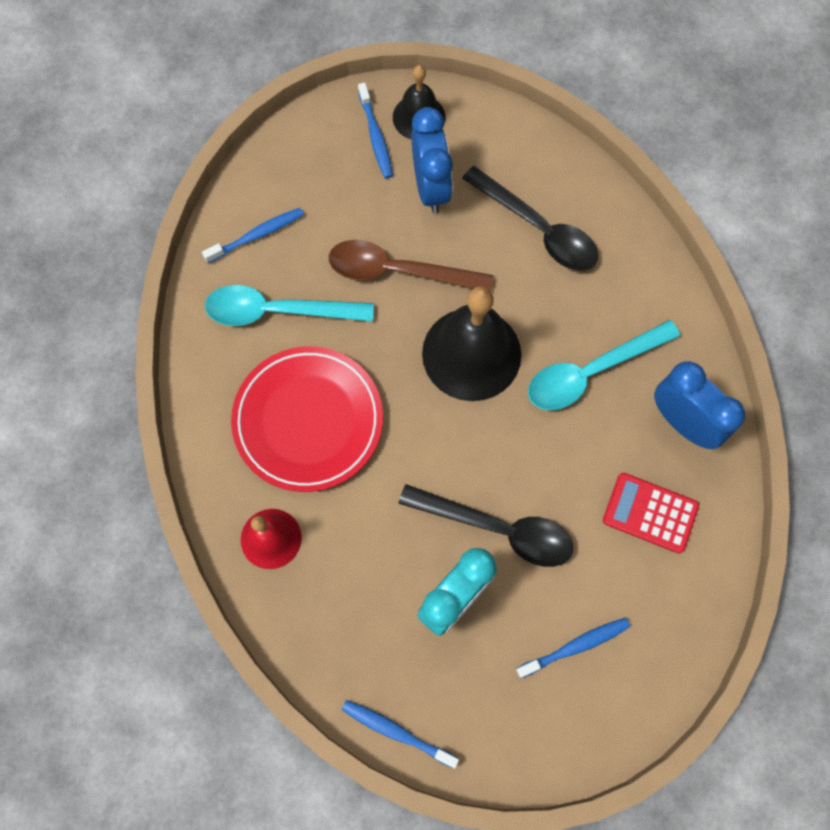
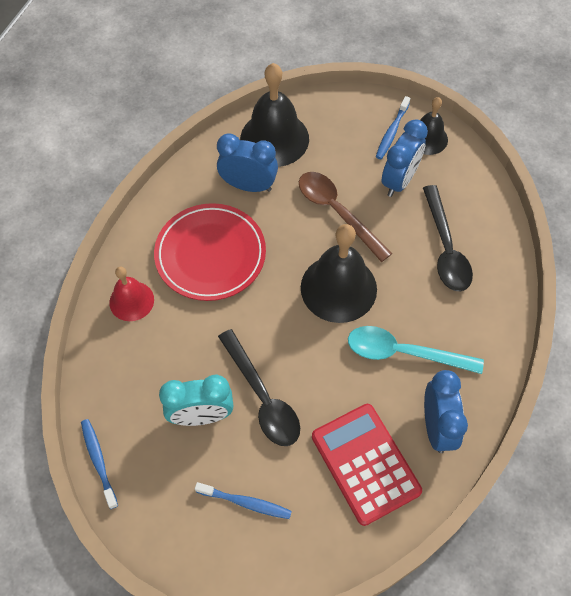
camera: 40 degrees right, 10 degrees down
blue toothbrush [202,208,304,263] -> black bell [240,63,309,167]
turquoise spoon [205,285,374,326] -> blue clock [217,133,278,192]
red calculator [603,473,699,553] -> red calculator [312,404,422,526], size x1.54

